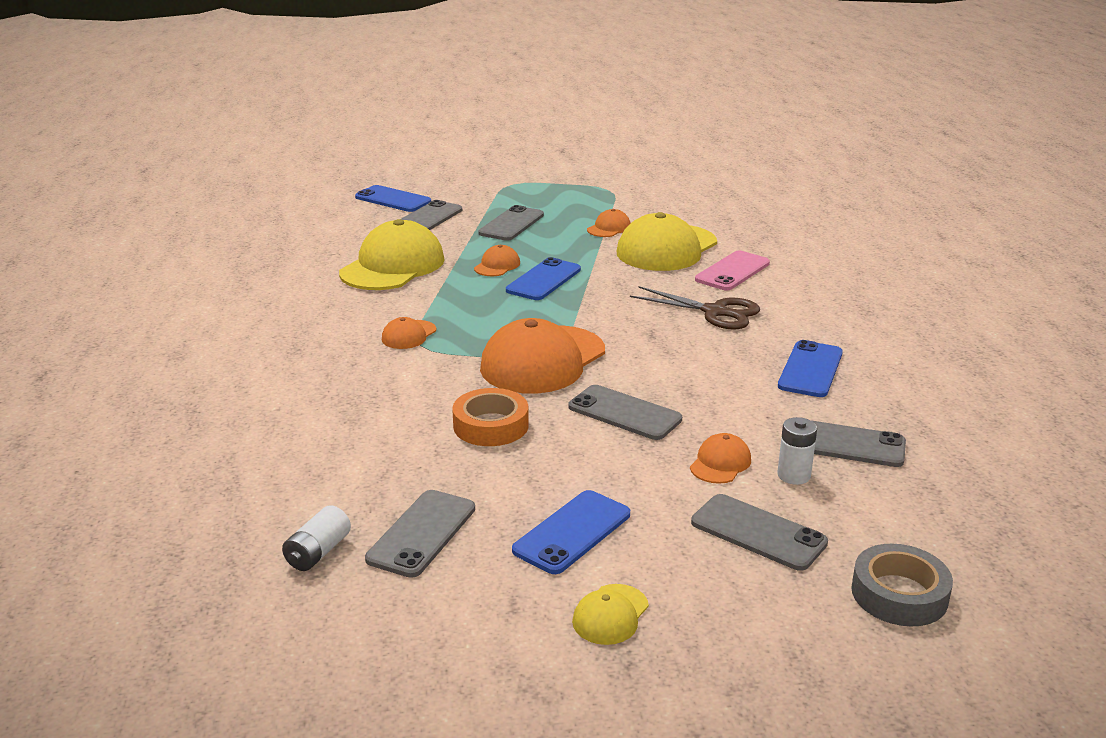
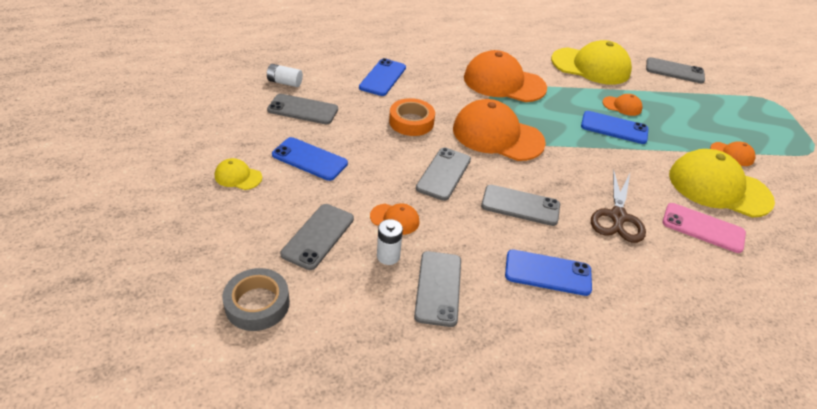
camera: 75 degrees right, 15 degrees up
blue phone [355,185,431,212] -> blue phone moved to [359,58,406,96]
orange cap [382,317,436,349] -> orange cap [464,50,547,102], size x2.20
grey phone [478,205,544,241] -> grey phone moved to [481,185,560,226]

